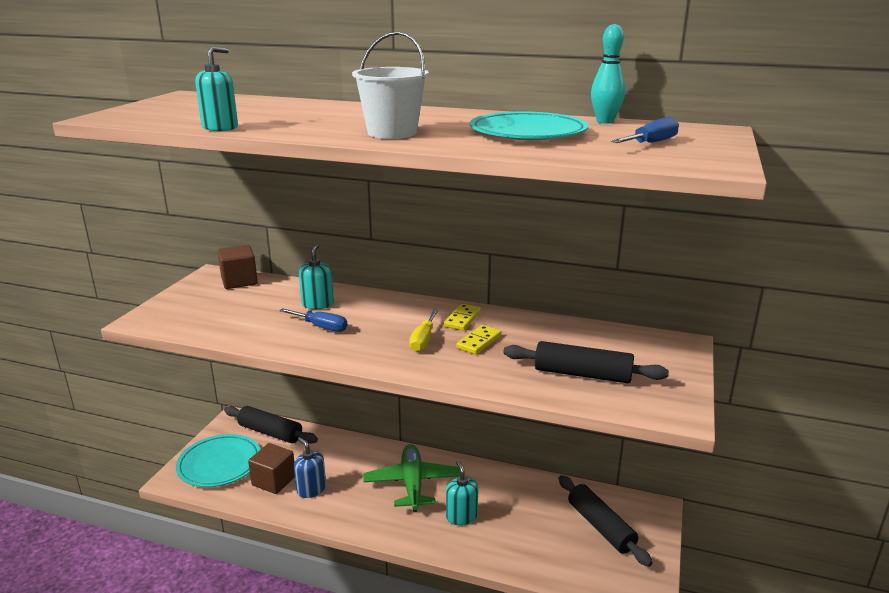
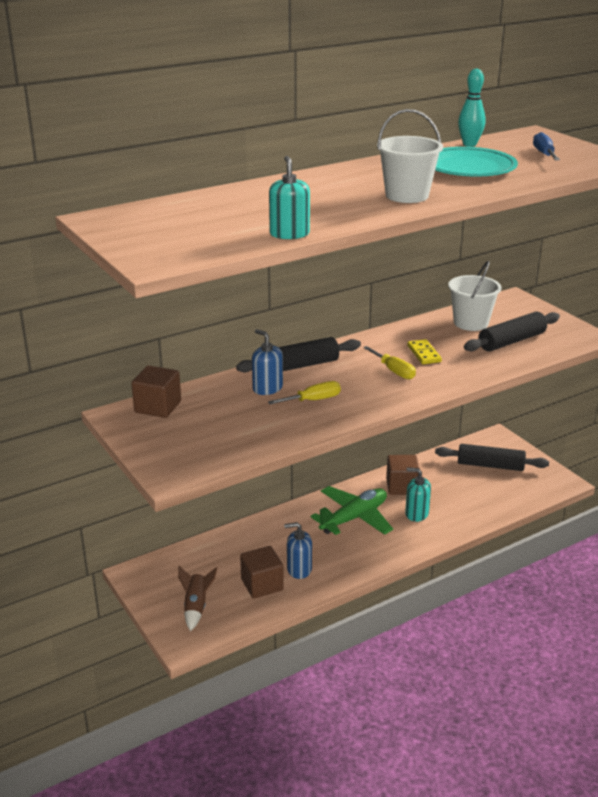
camera: 50 degrees left, 5 degrees up
turquoise plate [176,434,260,487] -> brown rocket [178,566,217,631]
black rolling pin [224,406,318,444] -> black rolling pin moved to [236,337,361,372]
blue screwdriver [279,308,348,332] -> yellow screwdriver [268,381,341,404]
turquoise soap dispenser [299,244,334,309] -> blue soap dispenser [252,329,283,395]
green plane [363,444,460,512] -> green plane turned 105 degrees clockwise [311,486,393,535]
yellow domino [444,304,481,331] -> none
none -> brown cube [386,455,420,495]
none -> white bucket [448,261,501,331]

